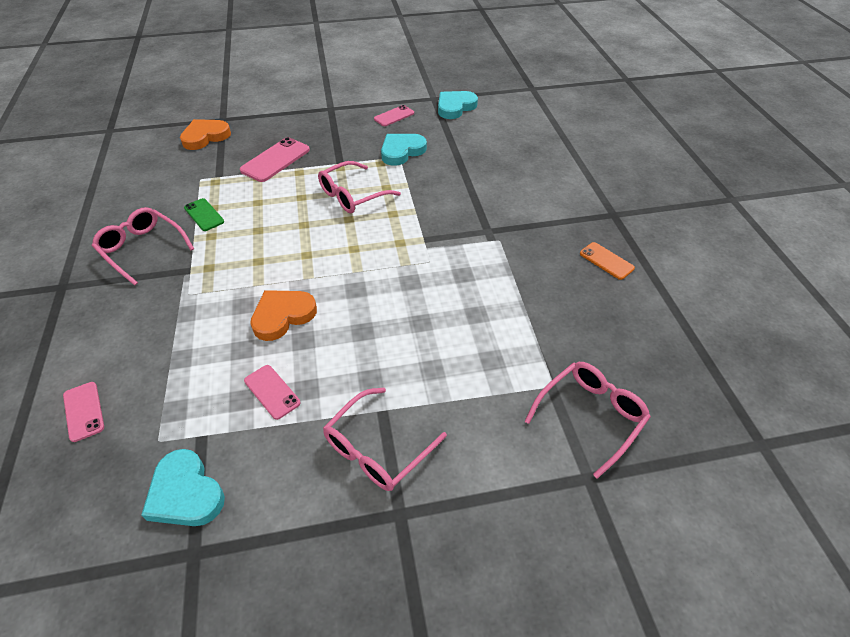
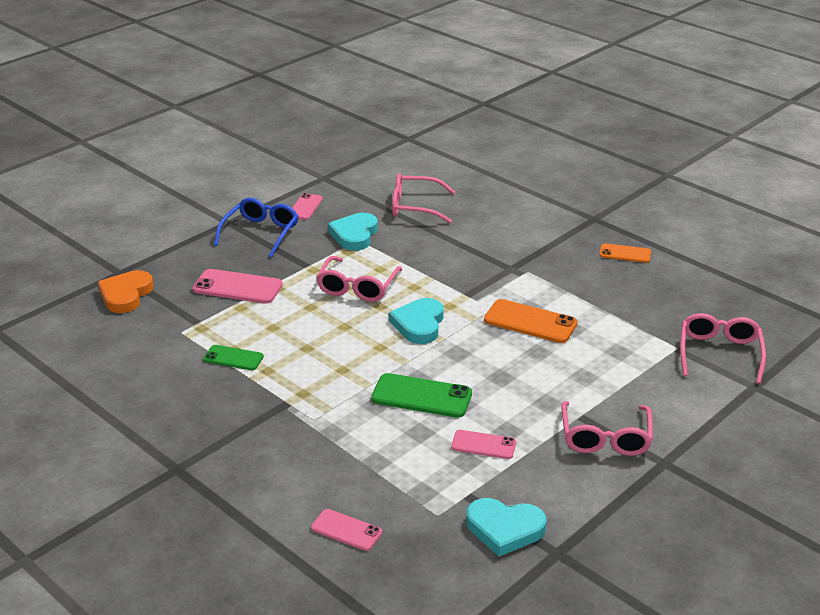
camera: 35 degrees left, 15 degrees down
pink glasses [92,207,194,285] -> pink glasses moved to [392,173,455,223]
pink phone [240,137,310,182] -> pink phone turned 75 degrees counterclockwise [192,269,283,304]
orange heart [250,290,317,341] -> green phone [371,373,472,418]
turquoise heart [438,91,478,119] -> turquoise heart moved to [389,298,444,344]
none -> blue glasses [214,198,298,258]
none -> orange phone [484,299,577,343]

